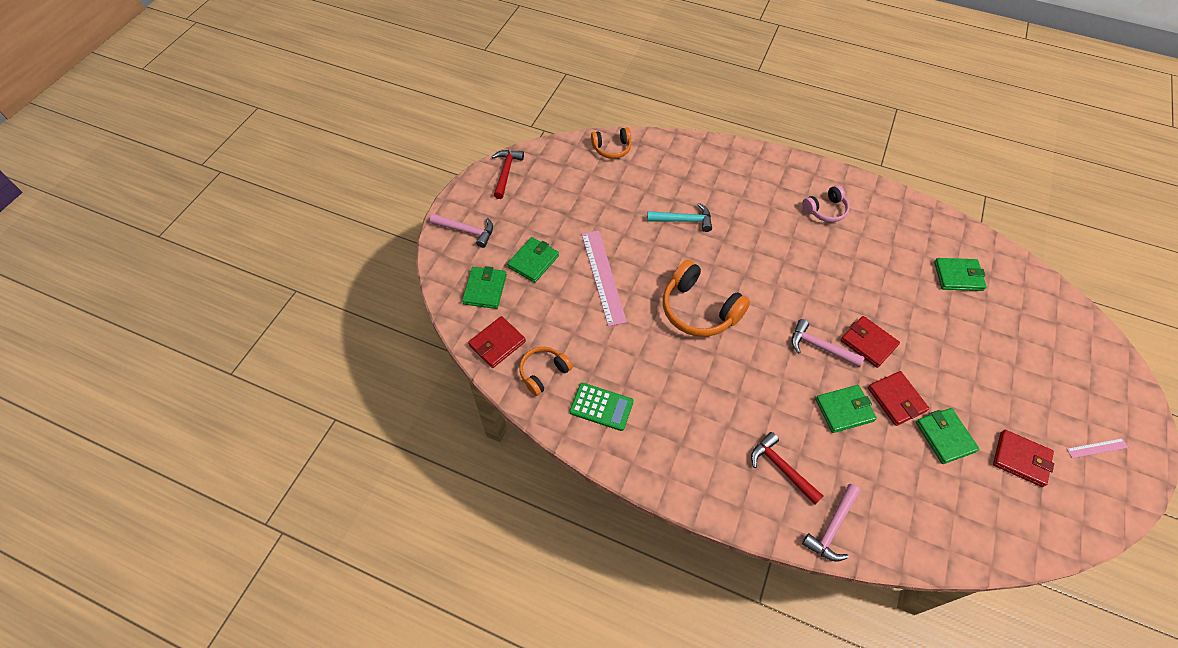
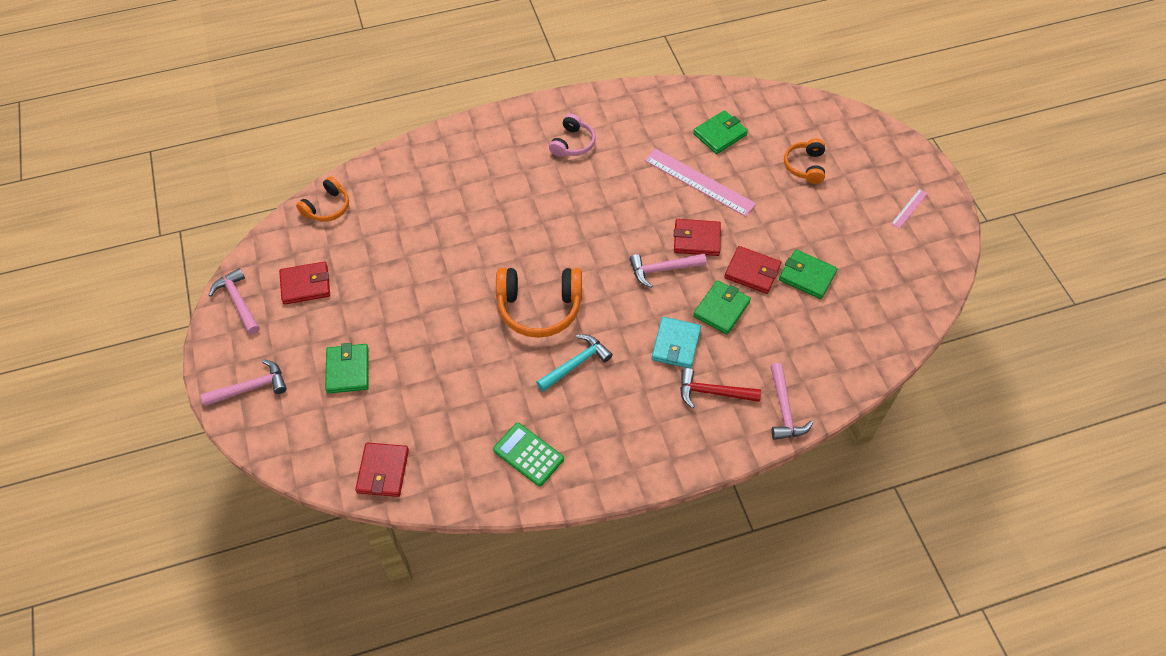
camera: 40 degrees left, 0 degrees up
green wallet [462,266,507,309] -> none
red hammer [491,150,524,199] -> pink hammer [208,268,260,334]
orange headphones [519,347,573,396] -> orange headphones moved to [784,138,825,184]
green calculator [570,383,634,431] -> green calculator turned 120 degrees counterclockwise [493,423,564,486]
pink ruler [582,230,627,326] -> pink ruler moved to [644,148,756,217]
turquoise hammer [647,203,712,232] -> turquoise hammer moved to [536,335,613,392]
red wallet [993,430,1054,487] -> red wallet moved to [279,261,330,305]
none -> turquoise wallet [652,317,701,369]

